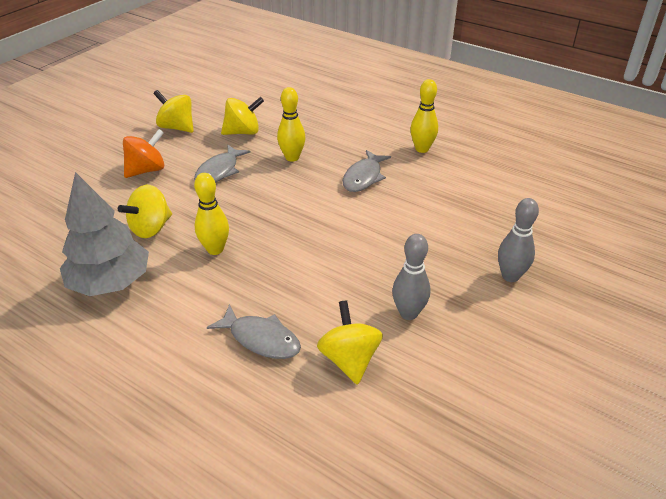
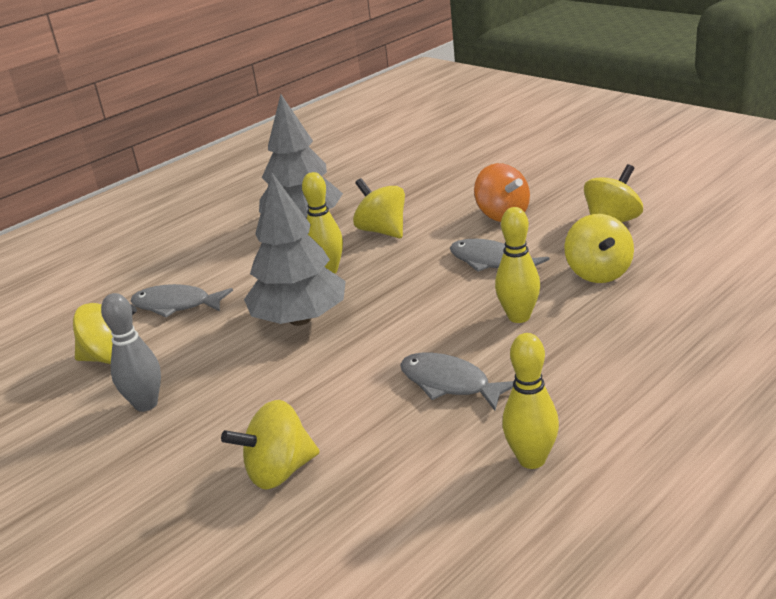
camera: 105 degrees right, 10 degrees down
grey fish [207,304,301,359] -> grey fish turned 60 degrees clockwise [131,284,233,317]
grey bowling pin [498,198,539,282] -> none
none -> yellow spinning top [221,400,319,489]
none -> grey tree [244,173,346,326]

